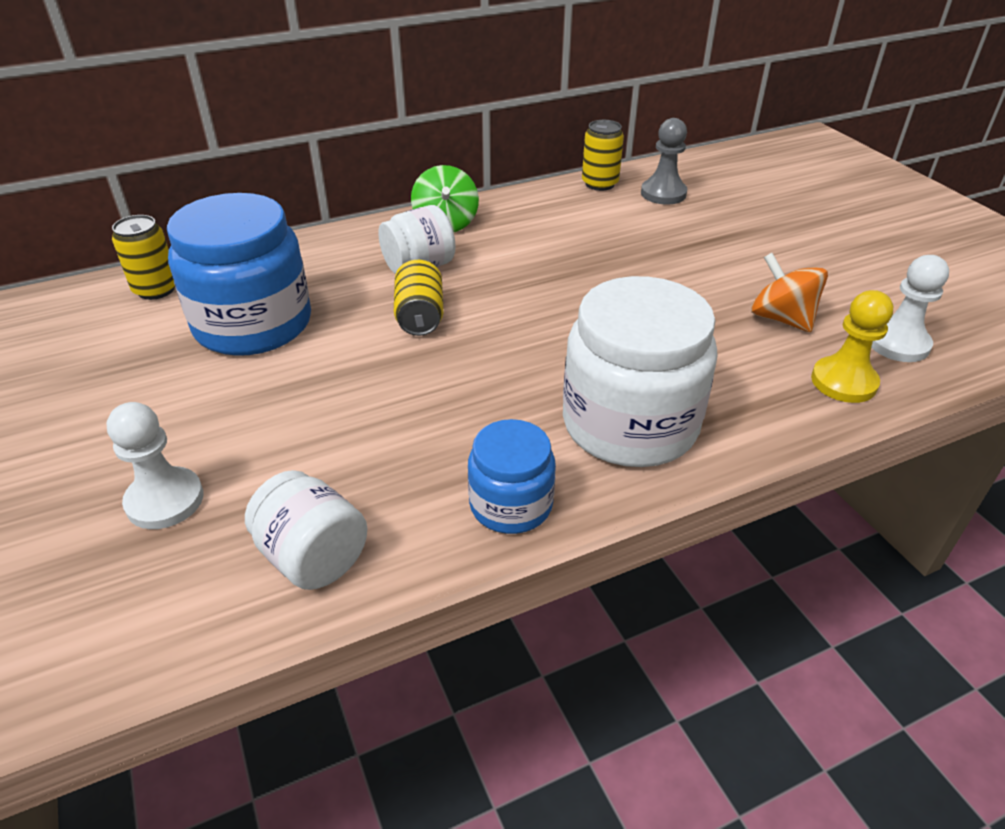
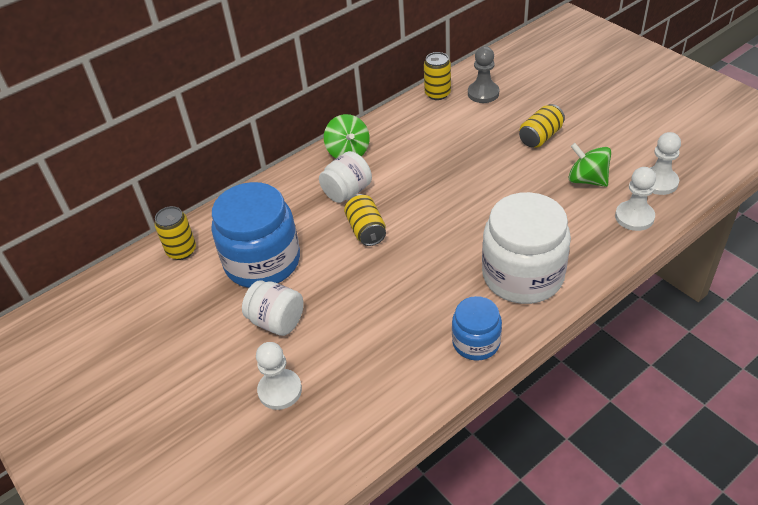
camera: 10 degrees left, 5 degrees up
white jar [245,470,367,590] -> white jar moved to [242,280,304,336]
orange spinning top [751,253,828,332] -> green spinning top [569,143,611,187]
yellow pawn [811,290,893,403] -> white pawn [615,167,656,231]
none -> yellow can [519,104,565,147]

